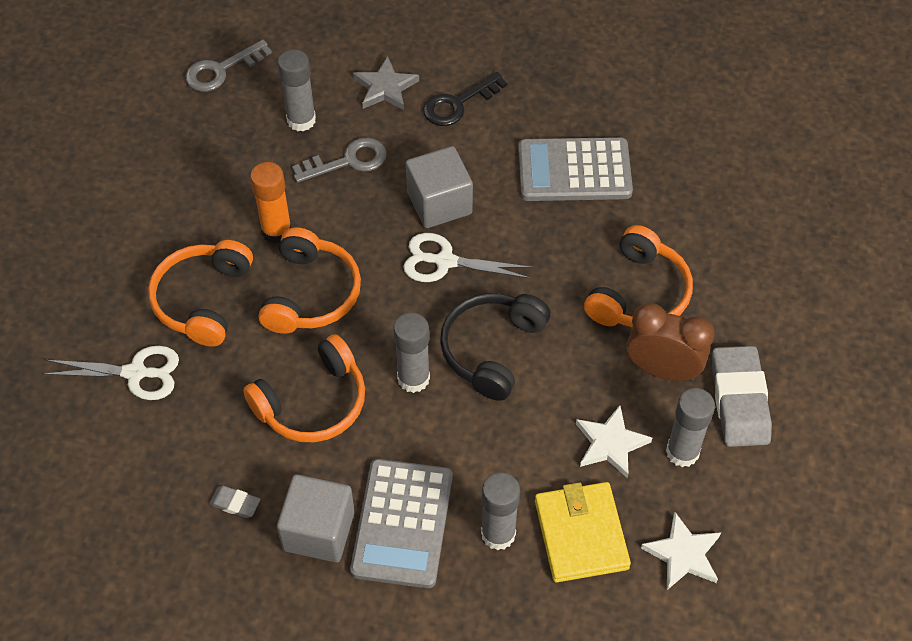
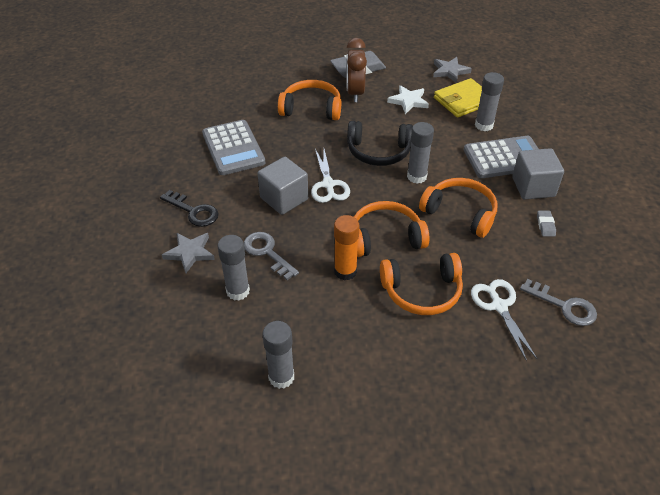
camera: 110 degrees left, 10 degrees down
grey key [185,40,272,92] -> grey key moved to [520,279,597,326]
white star [641,512,721,590] -> grey star [433,57,472,83]
grey glue stick [666,388,715,467] -> grey glue stick moved to [262,321,294,389]

